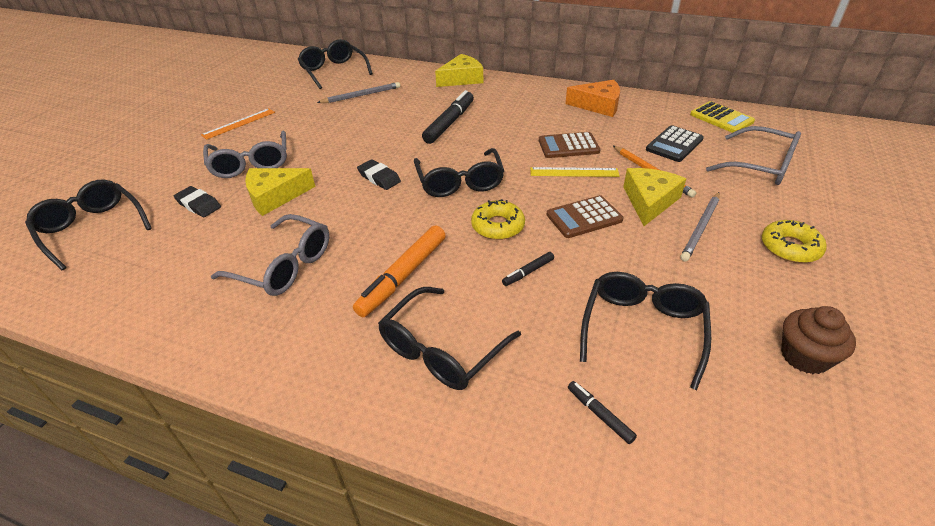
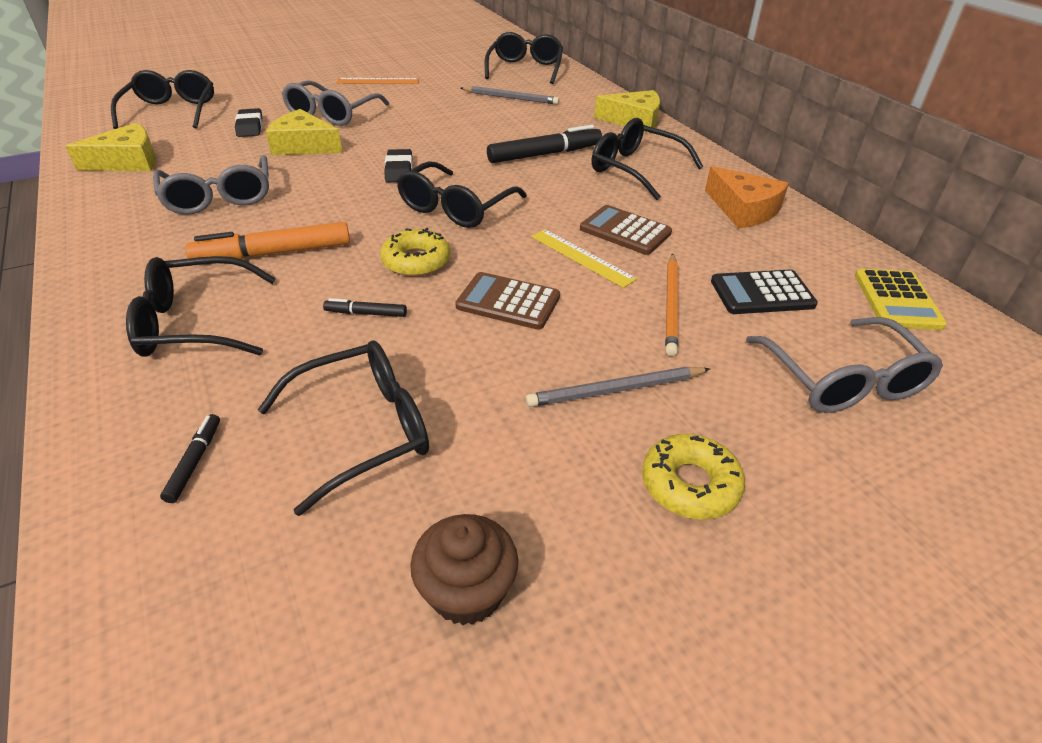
camera: 40 degrees right, 0 degrees up
yellow cheese [623,168,686,226] -> yellow cheese moved to [65,123,156,171]
none -> black glasses [592,118,703,200]

